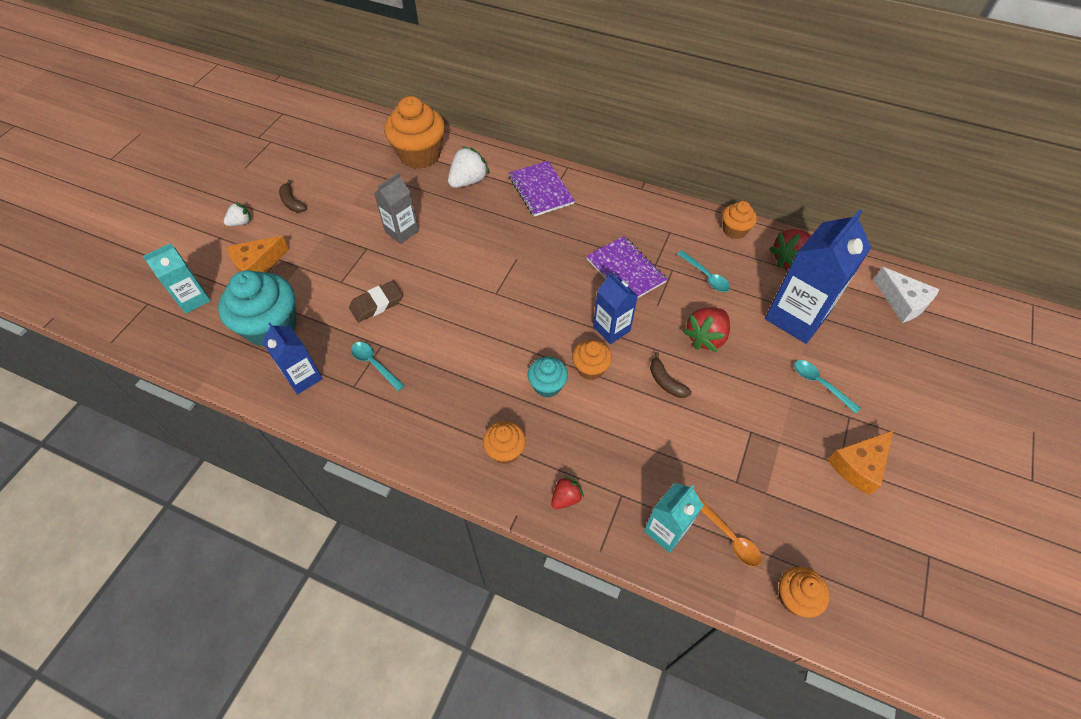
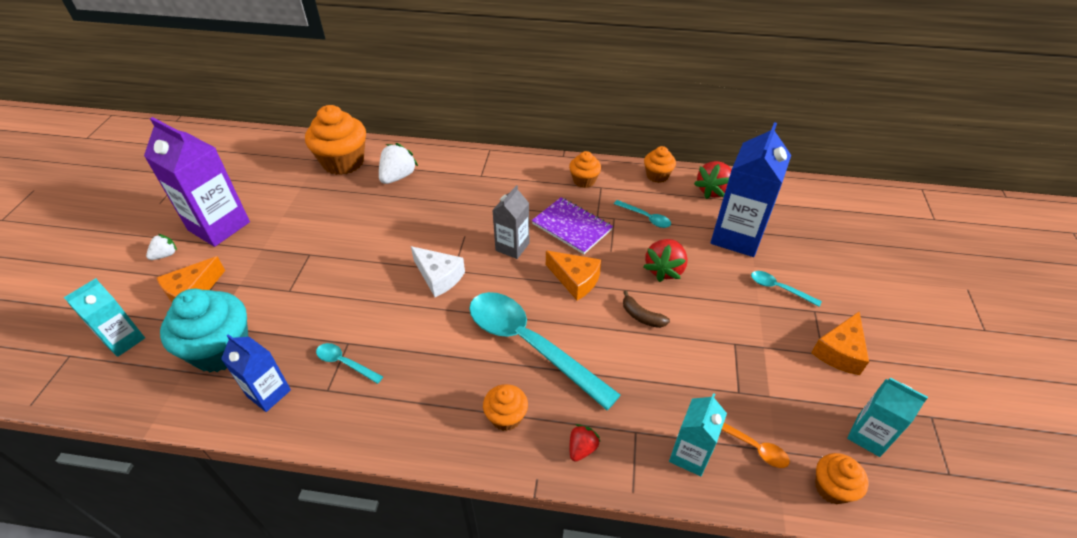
camera: 15 degrees left, 10 degrees down
brown banana [279,180,307,212] -> purple carton [144,117,250,247]
brown eraser [349,281,403,322] -> none
grey carton [374,172,419,244] -> grey carton moved to [492,185,529,259]
purple notebook [509,161,575,217] -> none
turquoise cupcake [528,357,568,398] -> turquoise spoon [469,292,621,410]
orange cupcake [572,340,612,380] -> orange cupcake moved to [569,151,601,188]
blue carton [593,272,638,344] -> orange cheese [546,250,602,300]
white cheese [874,267,940,323] -> white cheese moved to [411,246,465,297]
none -> turquoise carton [847,378,928,457]

